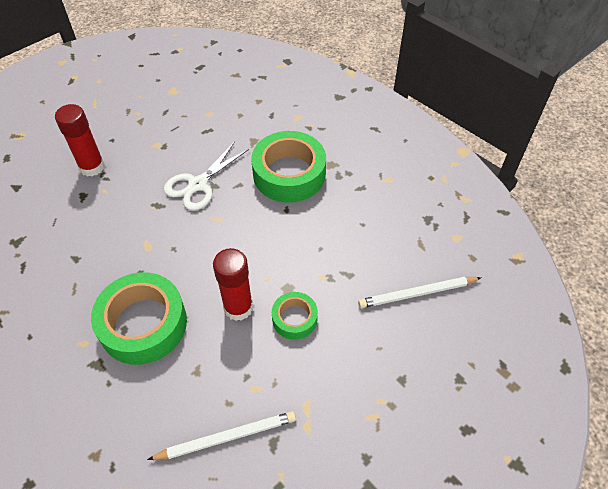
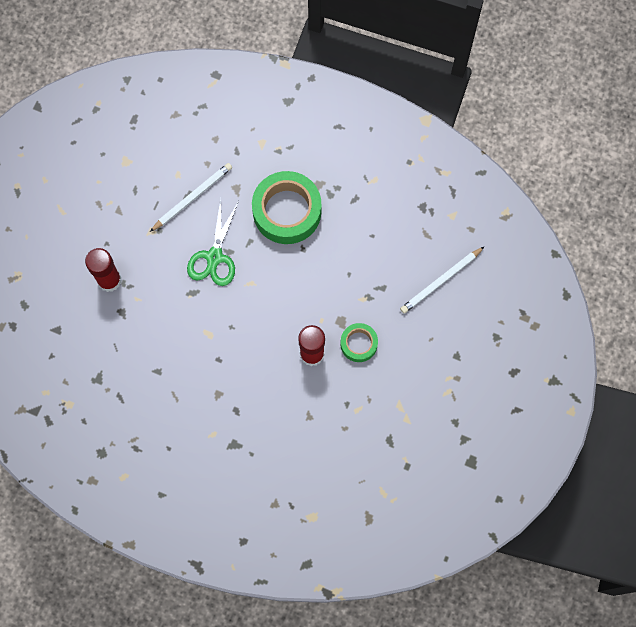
camera: 25 degrees left, 20 degrees up
green tape [91,272,187,365] -> none
white pencil [147,411,296,460] -> white pencil moved to [150,163,232,232]
white scissors [164,141,249,211] -> green scissors [187,198,239,286]

